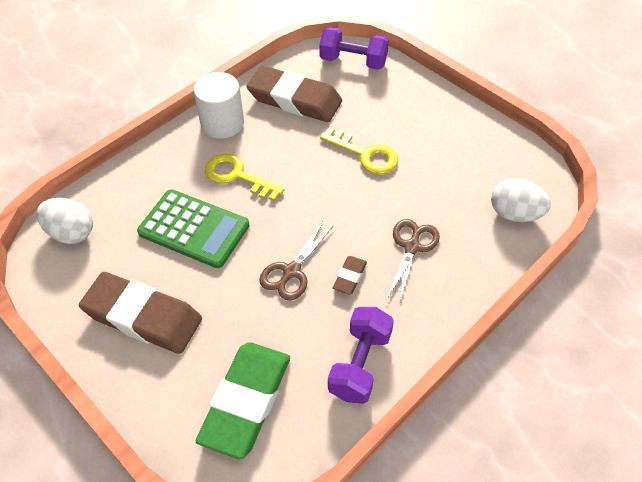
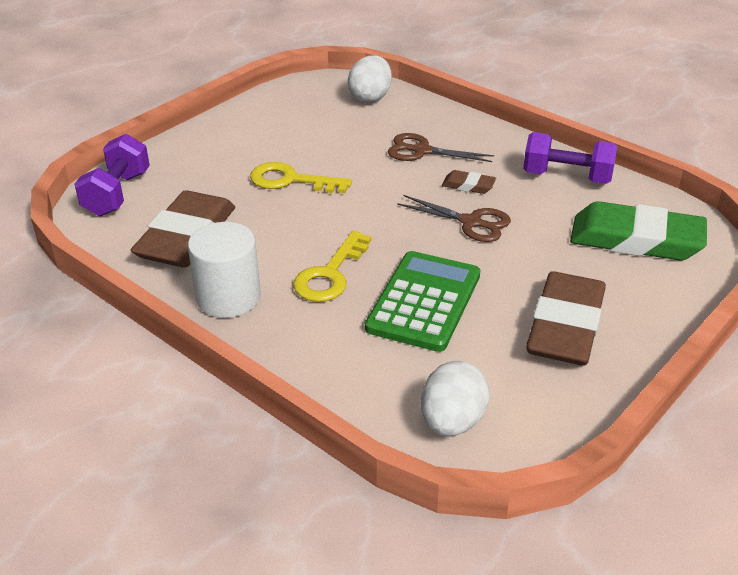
camera: 95 degrees left, 15 degrees down
yellow key [320,127,398,174] -> yellow key turned 105 degrees counterclockwise [250,162,352,193]

